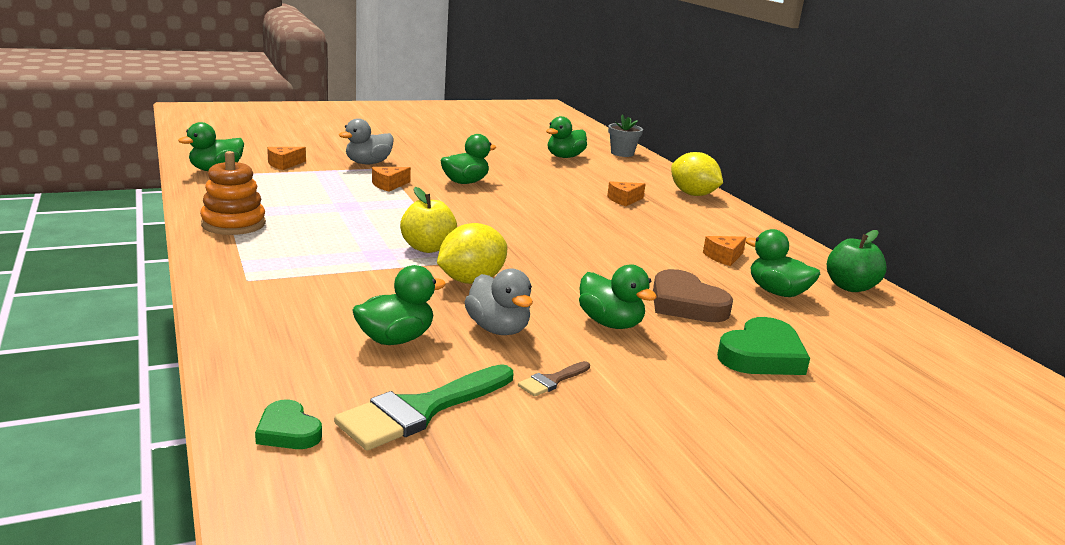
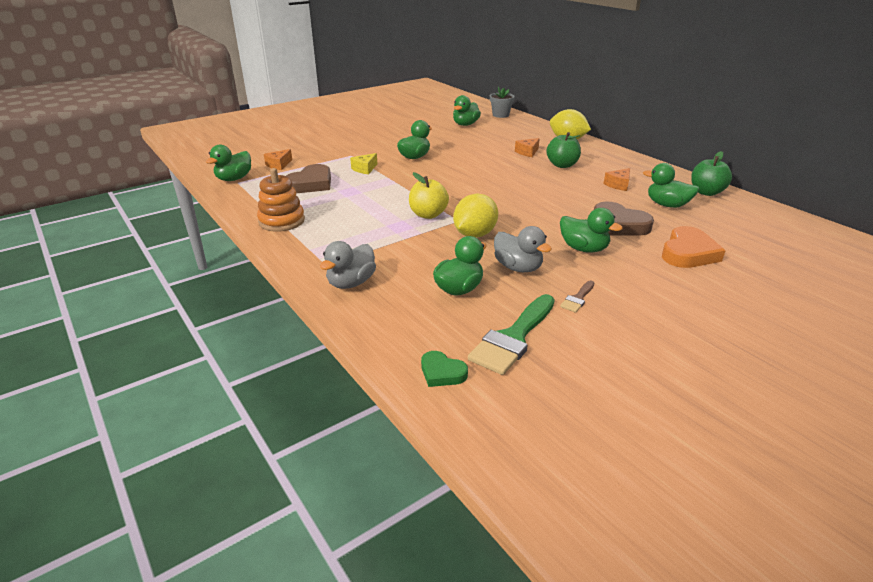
camera: 10 degrees left, 10 degrees up
grey duck [339,118,394,164] -> grey duck moved to [320,241,376,289]
orange cheese [372,167,411,192] -> yellow cheese [350,153,377,174]
green heart [717,317,810,375] -> orange heart [662,226,726,268]
none -> brown heart [286,164,331,193]
none -> green apple [546,132,581,168]

